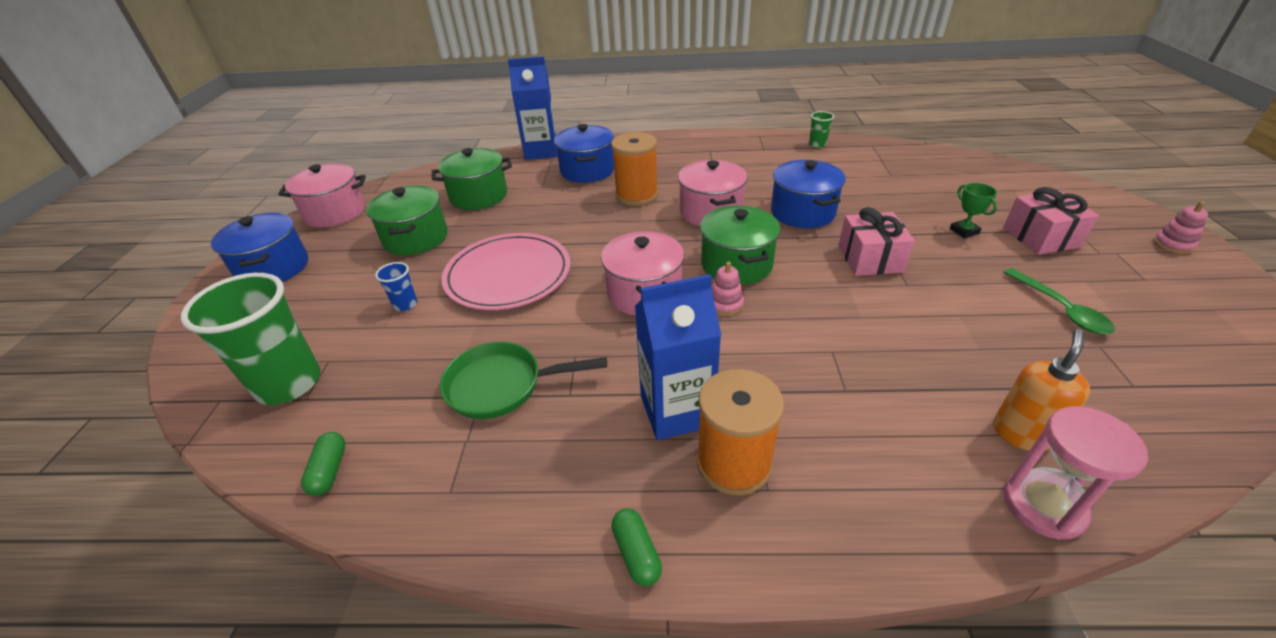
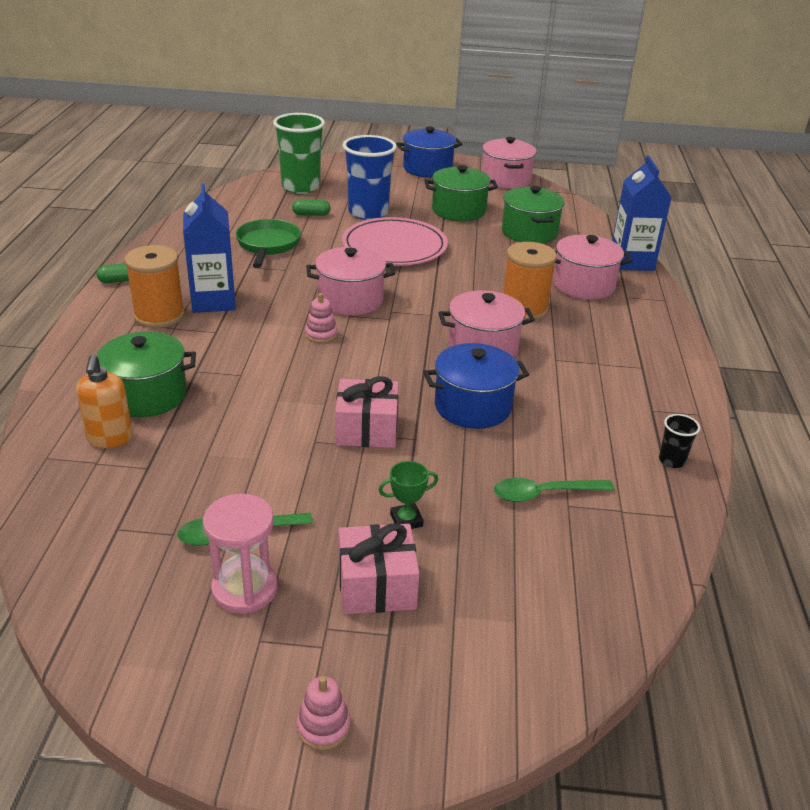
camera: 90 degrees right, 5 degrees down
green capsule [301,432,346,496] -> green capsule moved to [292,199,331,216]
blue cup [375,262,417,311] -> blue cup [343,135,397,220], size x2.27
blue pot [554,124,614,183] -> pink pot [553,235,632,300]
green pot [700,206,780,285] -> green pot moved to [86,331,196,417]
green cup [809,111,834,148] -> black cup [659,414,700,468]
orange soap dispenser [993,329,1090,451] -> orange soap dispenser turned 45 degrees clockwise [76,354,133,448]
pink hourglass [1003,406,1148,540] -> pink hourglass moved to [203,494,278,614]
none -> green spoon [494,478,615,502]

